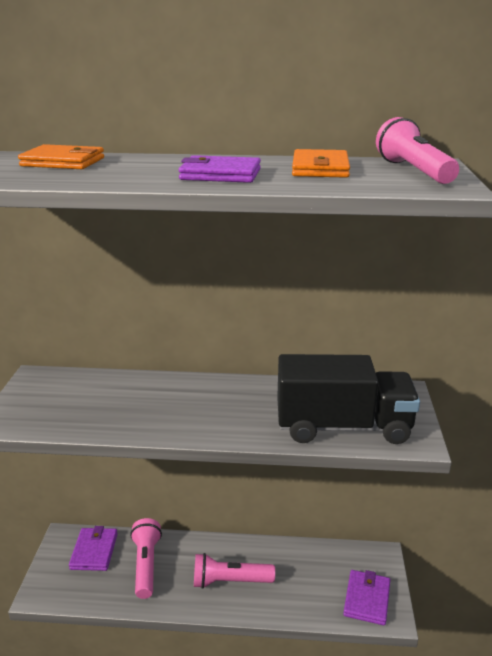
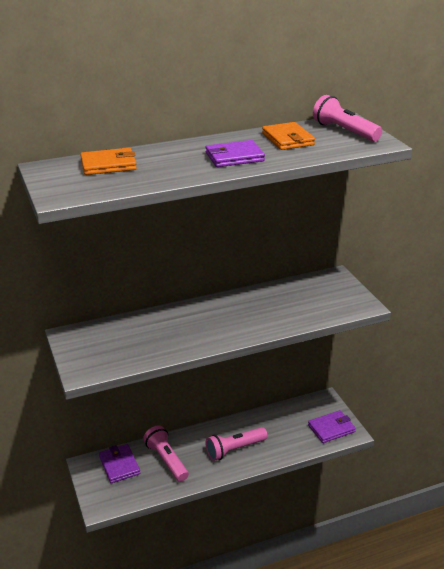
camera: 25 degrees left, 5 degrees up
black truck [277,354,420,444] -> none
purple wallet [343,570,390,625] -> purple wallet turned 75 degrees clockwise [308,410,356,443]

